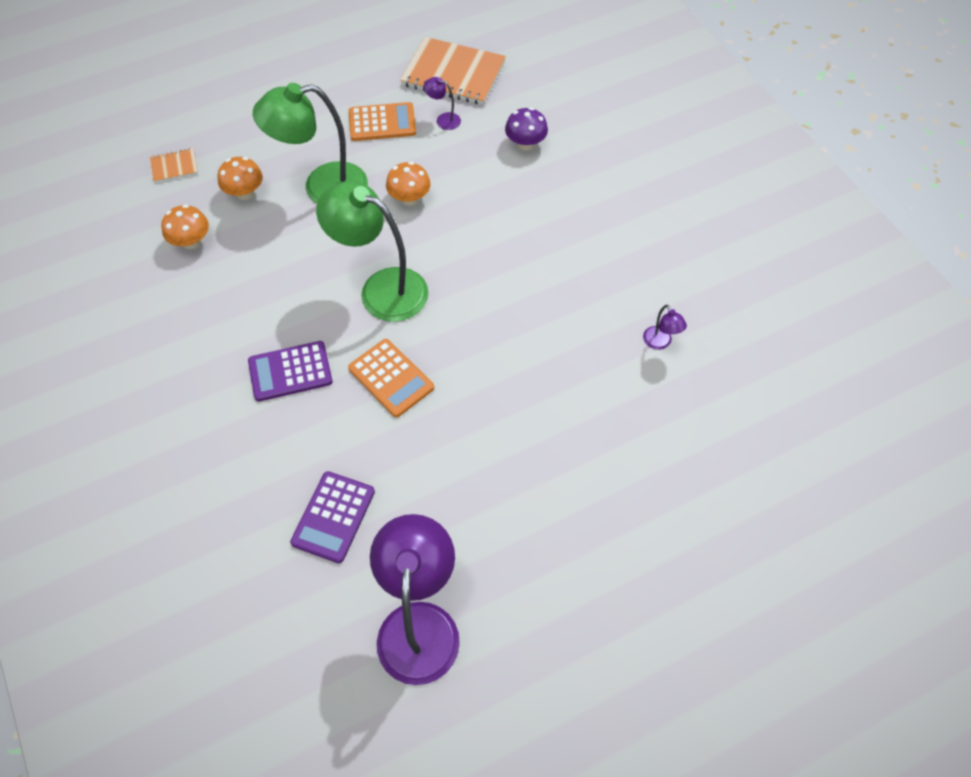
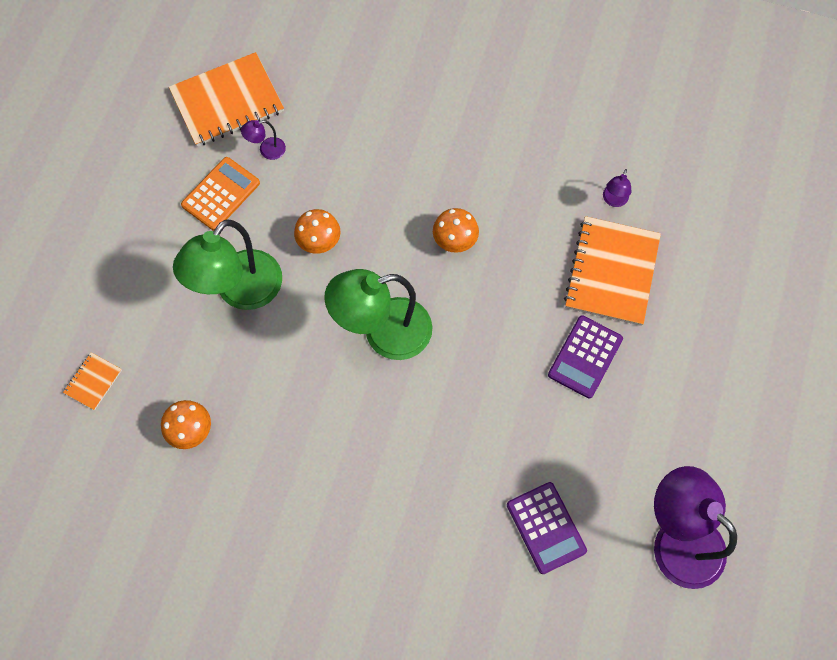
camera: 45 degrees left, 10 degrees up
orange mushroom [217,157,263,200] -> orange mushroom moved to [433,208,479,253]
purple calculator [248,341,333,402] -> purple calculator moved to [548,315,623,399]
orange calculator [348,339,434,417] -> none
purple mushroom [505,107,548,151] -> none
purple lamp [643,305,687,350] -> purple lamp turned 90 degrees clockwise [603,169,631,207]
none -> orange notebook [564,216,661,326]

